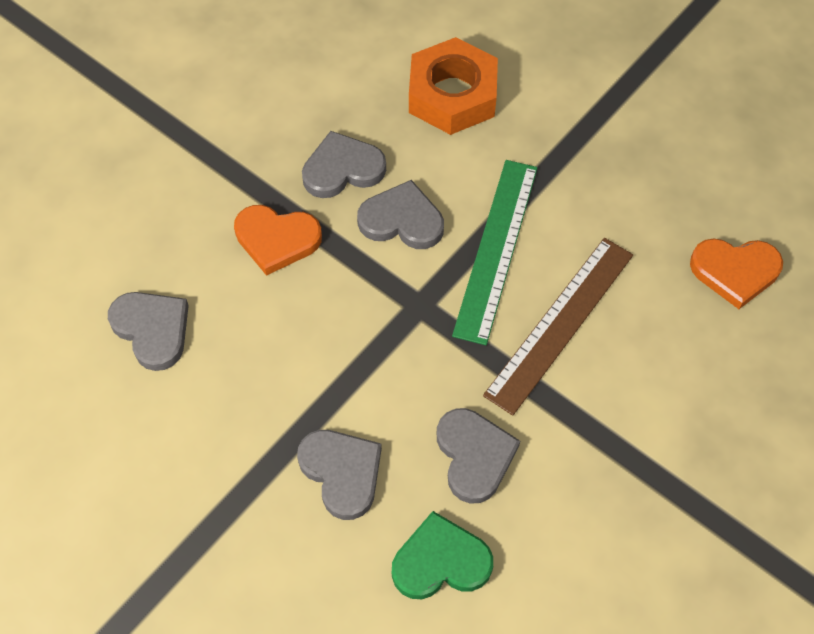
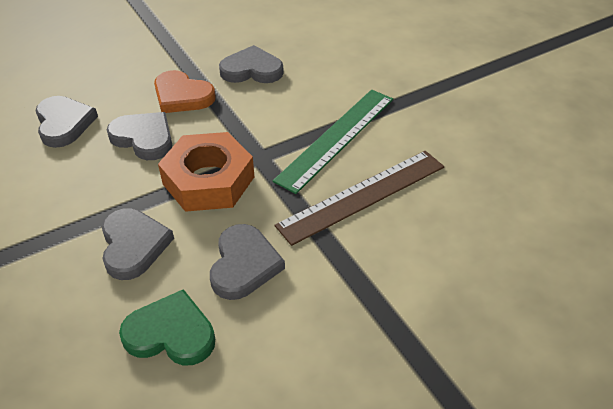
camera: 20 degrees right, 15 degrees down
grey heart [357,180,444,249] -> grey heart moved to [107,112,172,160]
orange nut [409,37,498,135] -> orange nut moved to [158,132,254,212]
orange heart [690,239,783,309] -> none

